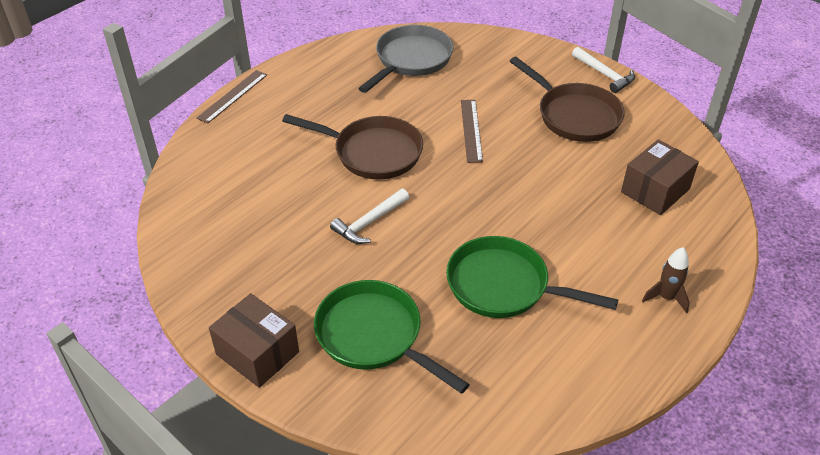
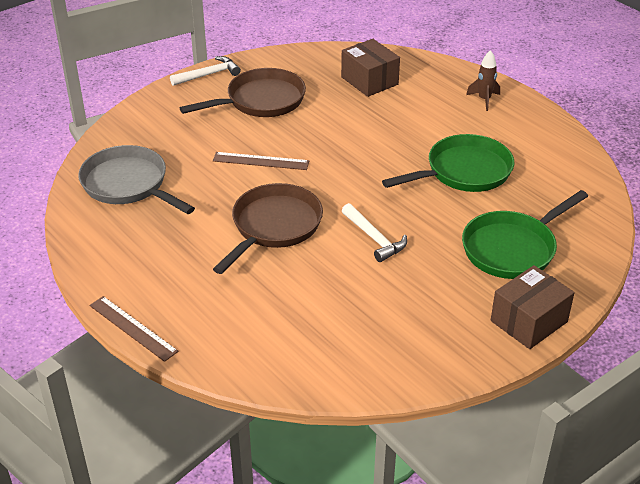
camera: 80 degrees left, 5 degrees down
green pan [446,236,618,318] -> green pan turned 150 degrees counterclockwise [382,134,514,192]

